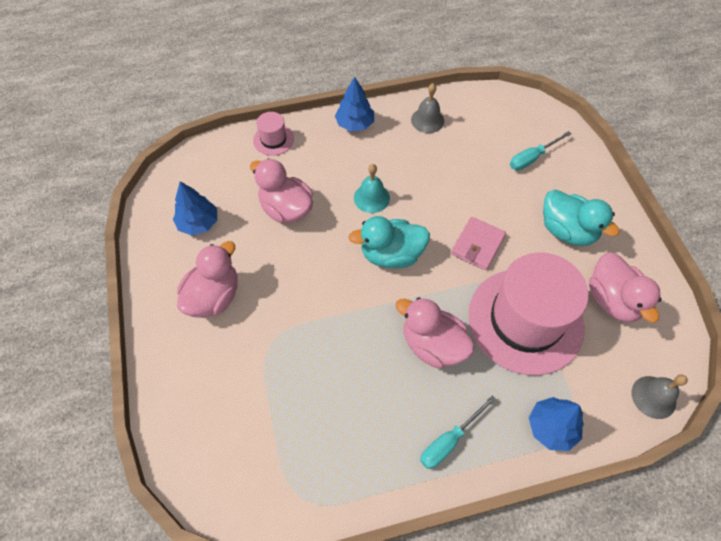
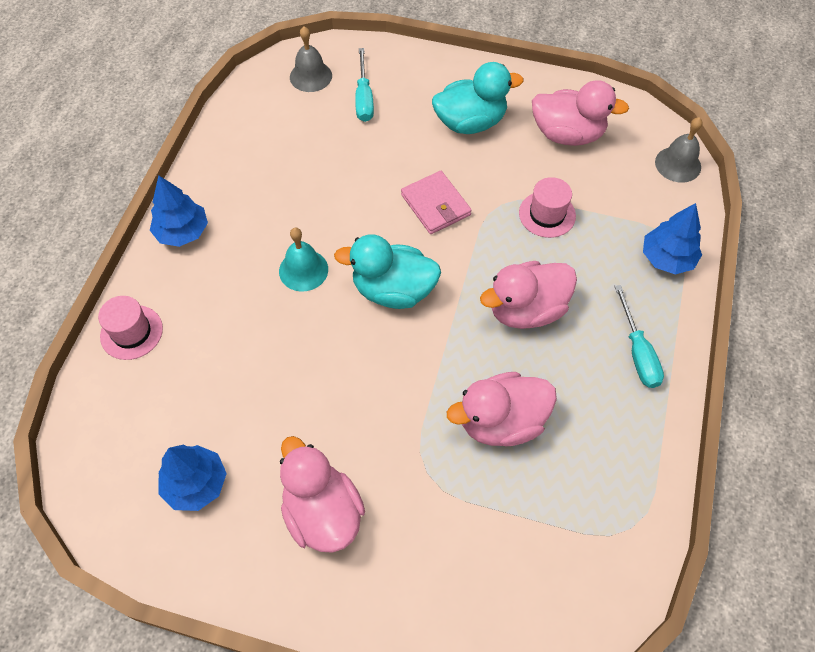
camera: 60 degrees left, 0 degrees up
pink duck [250,158,313,223] -> pink duck moved to [447,372,557,446]
turquoise duck [349,216,430,269] -> turquoise duck turned 75 degrees clockwise [334,234,441,309]
grey bell [411,83,444,133] -> grey bell moved to [290,27,332,92]
pink hat [468,252,589,375] -> pink hat [519,177,576,238], size x0.43

